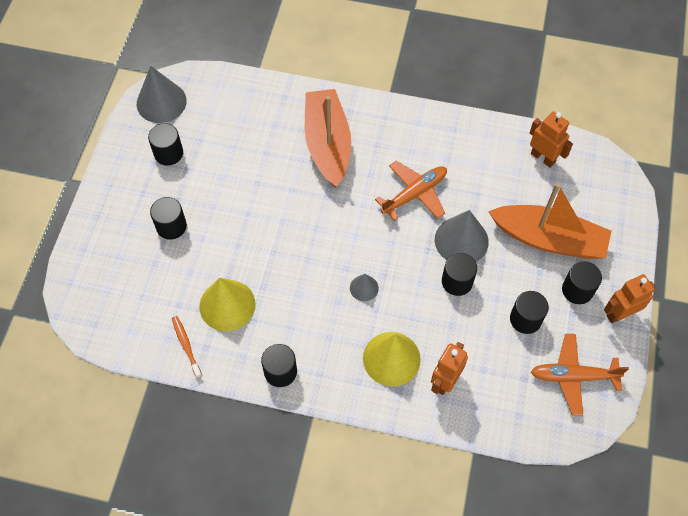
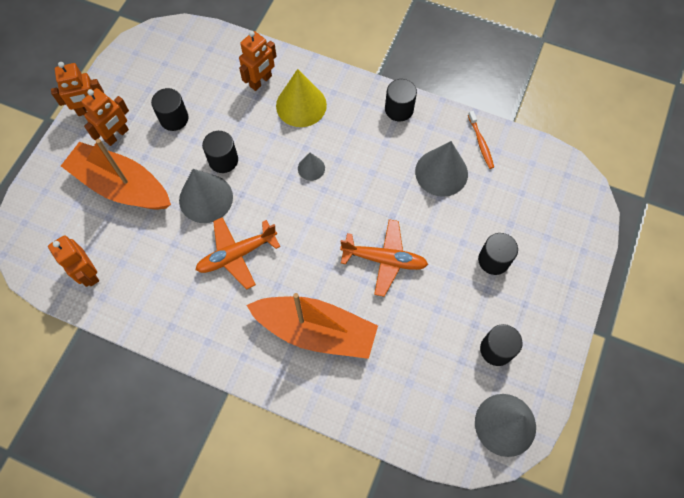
camera: 170 degrees left, 5 degrees up
yellow cone [199,278,256,331] -> grey cone [415,141,468,197]
orange boat [305,89,351,188] -> orange boat turned 75 degrees counterclockwise [246,293,378,359]
orange plane [531,334,629,415] -> orange plane moved to [340,219,428,297]
black cylinder [562,261,602,304] -> orange robot [81,88,129,146]

